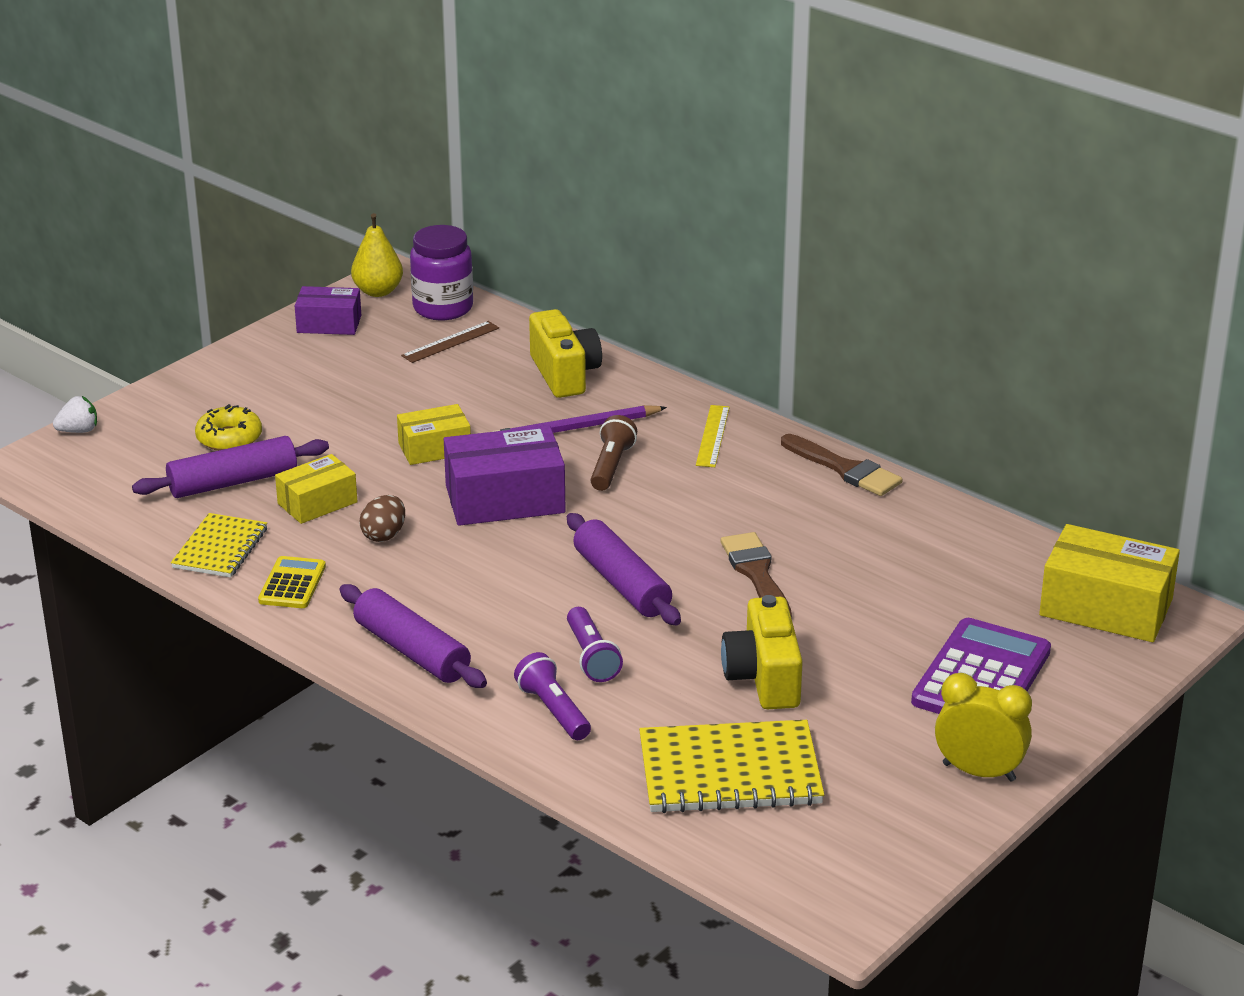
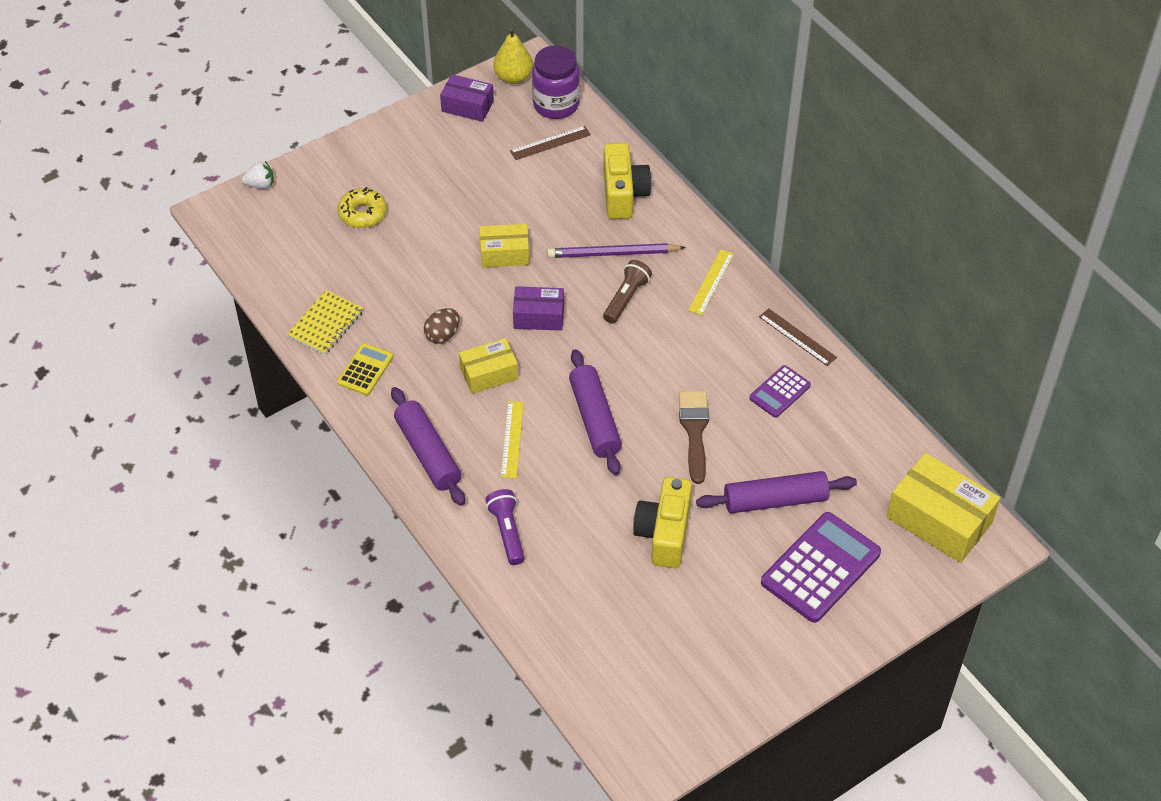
camera: 15 degrees right, 20 degrees up
purple rolling pin [132,436,329,498] -> purple rolling pin moved to [696,471,857,513]
yellow box [275,454,358,524] -> yellow box moved to [459,338,518,394]
purple box [444,425,566,526] -> purple box [513,286,564,331], size x0.60
purple flashlight [567,607,623,682] -> none
yellow notebook [639,720,824,813] -> none
brown brush [781,434,903,496] -> brown ruler [759,308,837,366]
yellow clock [935,673,1032,782] -> none
none -> yellow ruler [501,401,524,478]
none -> purple calculator [749,365,811,418]

